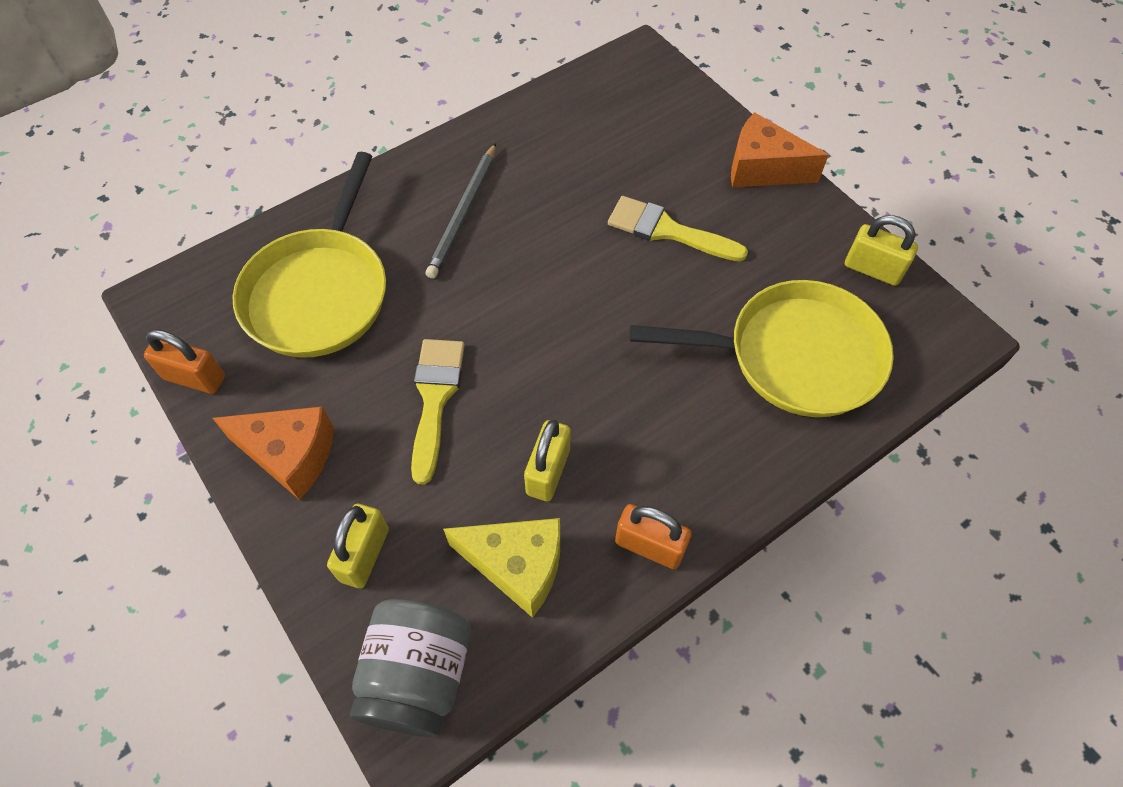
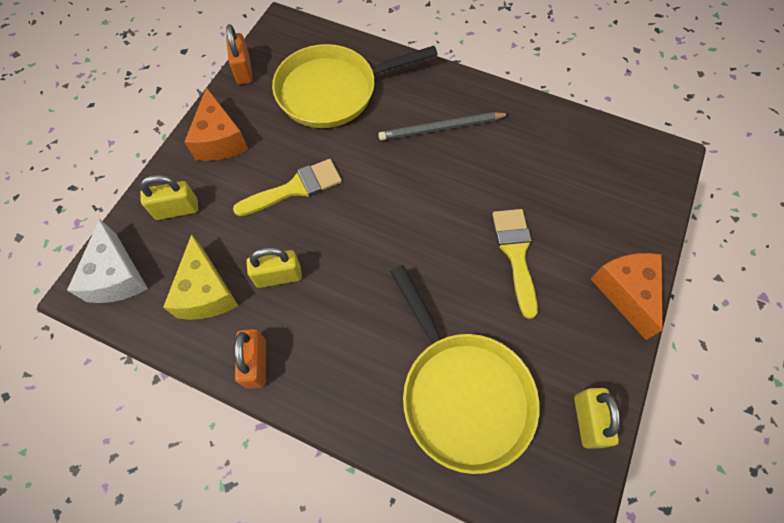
camera: 60 degrees right, 5 degrees up
grey jar [350,599,471,738] -> white cheese [67,219,148,303]

